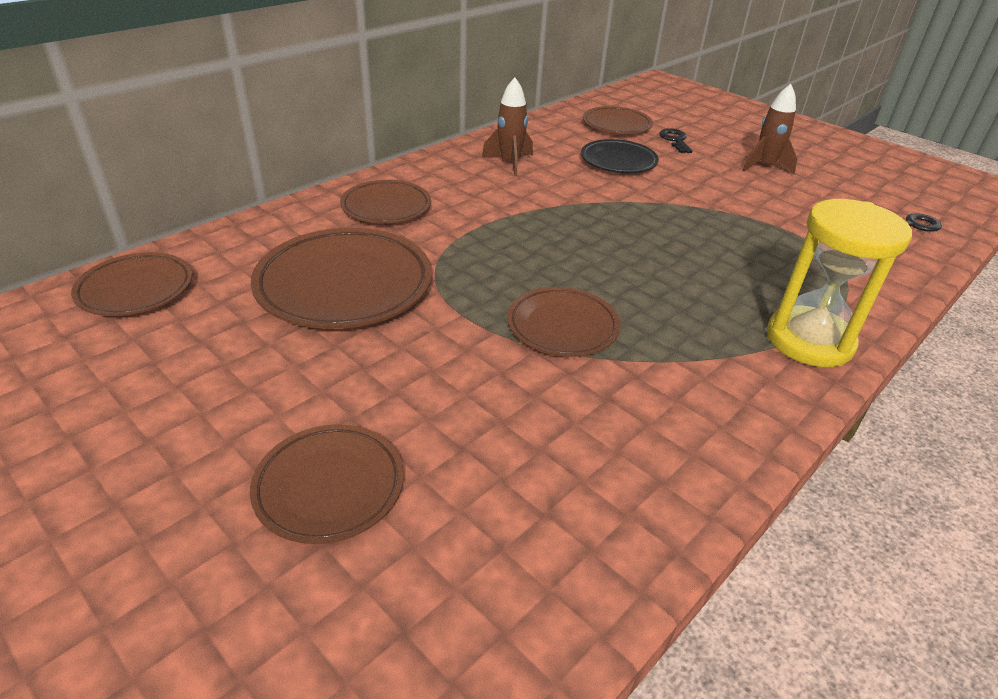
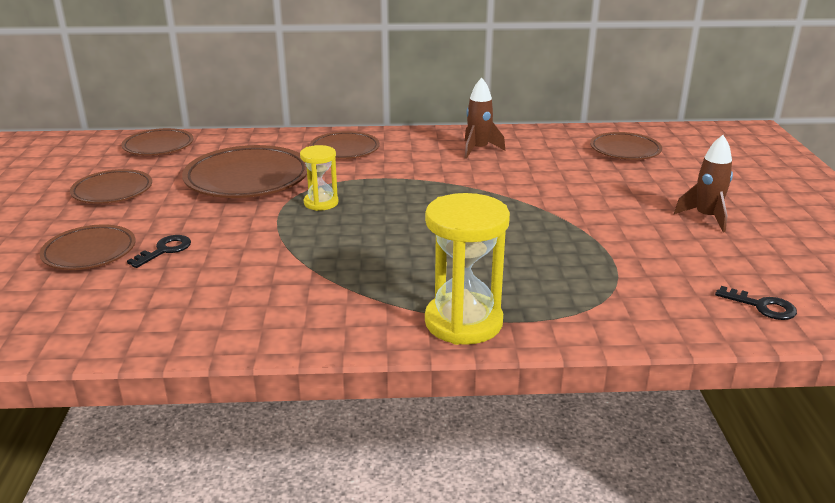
camera: 45 degrees right, 10 degrees down
brown plate [507,287,621,357] -> brown plate moved to [70,169,152,204]
black plate [581,139,659,173] -> none
black key [659,128,692,153] -> black key moved to [127,235,191,268]
none -> yellow hourglass [300,145,339,211]

